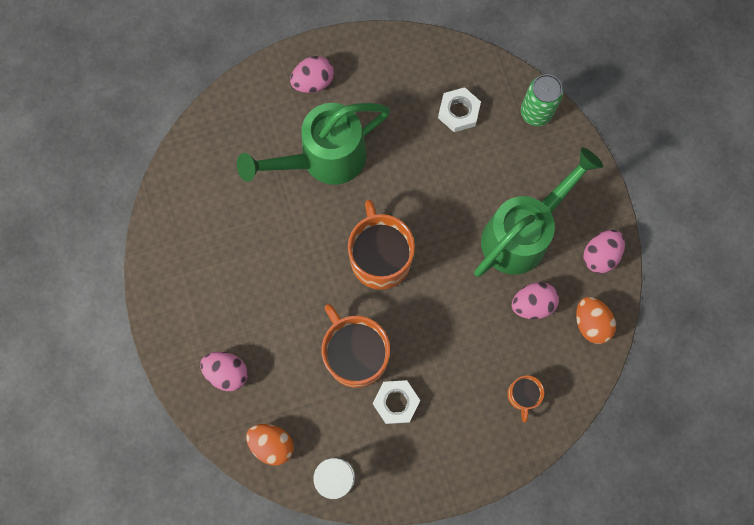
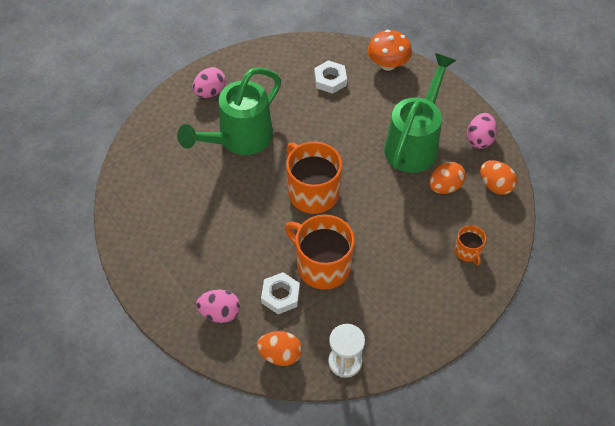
camera: 20 degrees left, 20 degrees down
white nut [373,380,420,424] -> white nut moved to [261,272,300,314]
pink egg [512,282,559,319] -> orange egg [429,162,465,194]
green can [521,74,563,126] -> orange mushroom [368,30,412,71]

